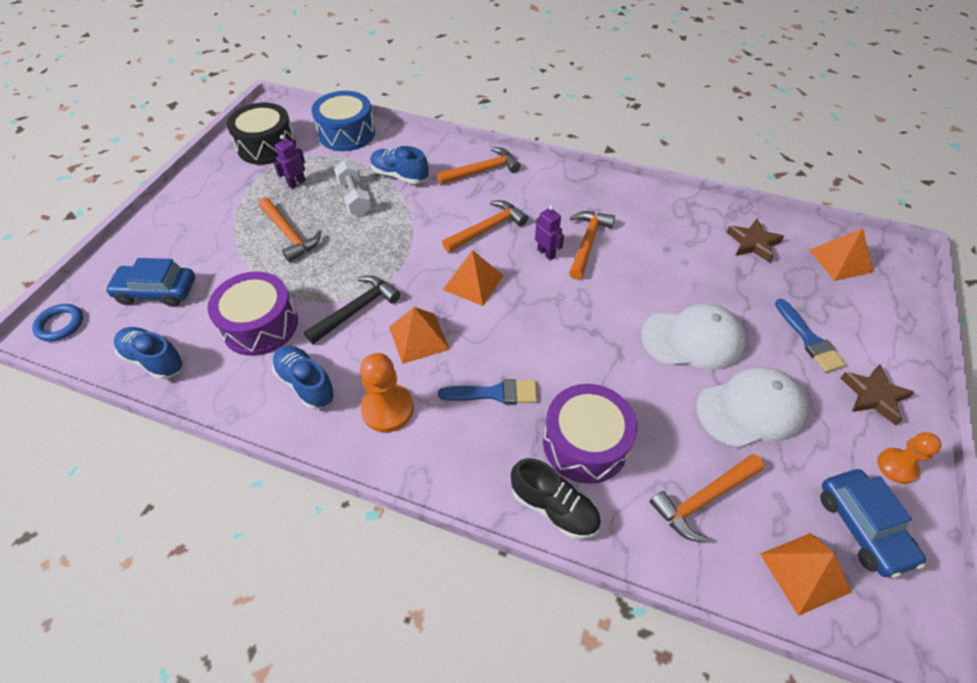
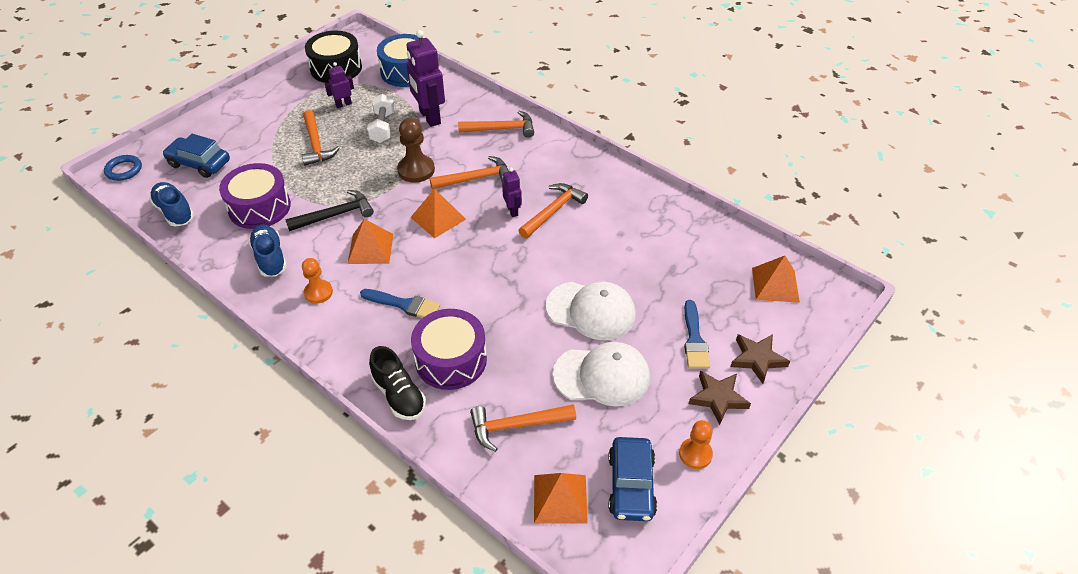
camera: 20 degrees right, 5 degrees down
orange pawn [360,353,414,433] -> orange pawn [302,258,333,304], size x0.67
blue shoe [370,146,429,184] -> purple robot [406,30,445,127]
brown star [726,219,784,262] -> brown star moved to [730,334,790,384]
none -> brown pawn [397,118,435,183]

